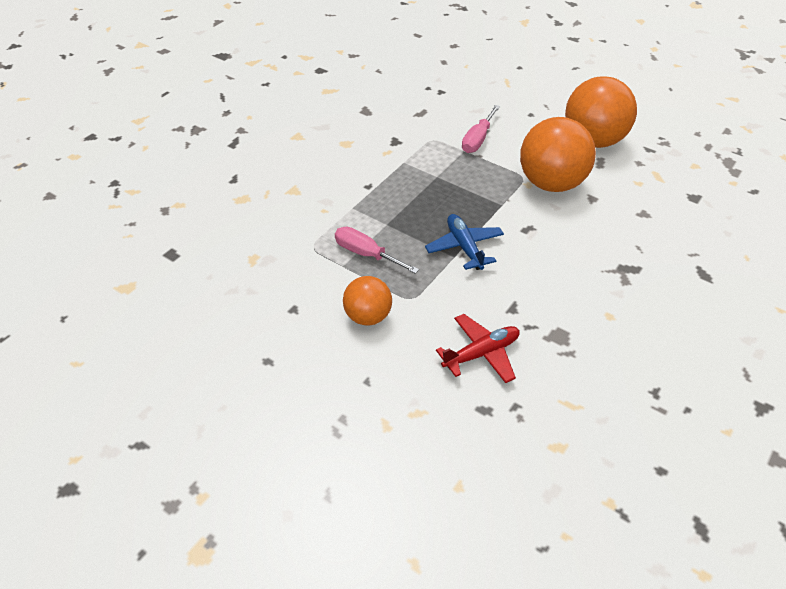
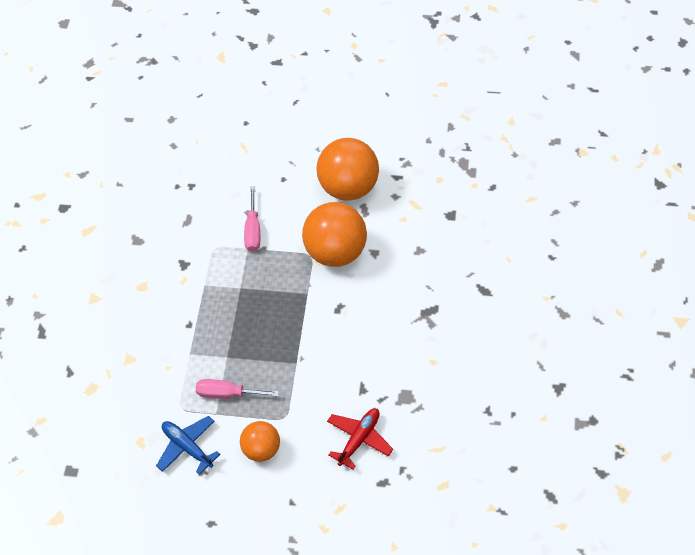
camera: 25 degrees left, 10 degrees up
blue plane [425,214,504,270] -> blue plane moved to [156,416,220,475]

